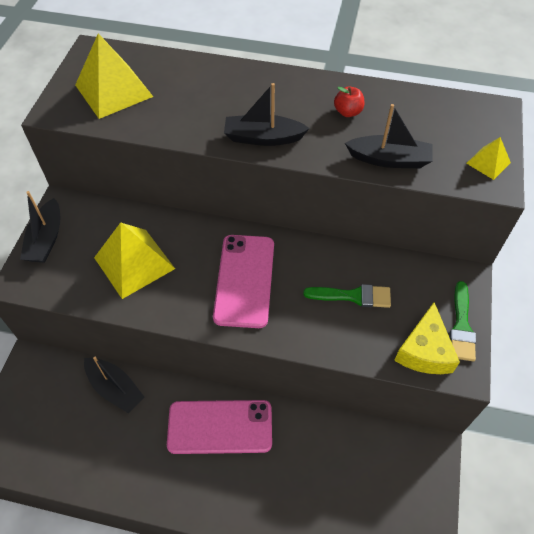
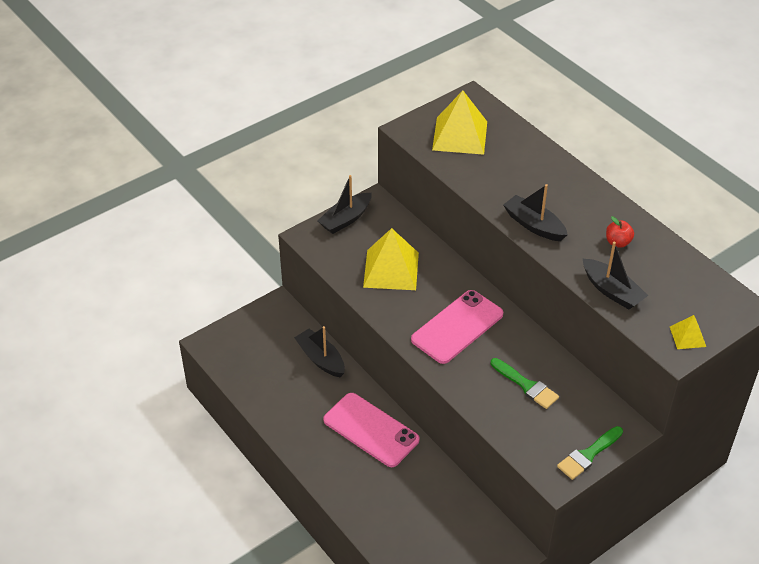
camera: 40 degrees right, 10 degrees down
black boat [84,357,144,413] -> black boat turned 150 degrees clockwise [294,326,345,377]
yellow cheese [394,302,460,374] -> none

